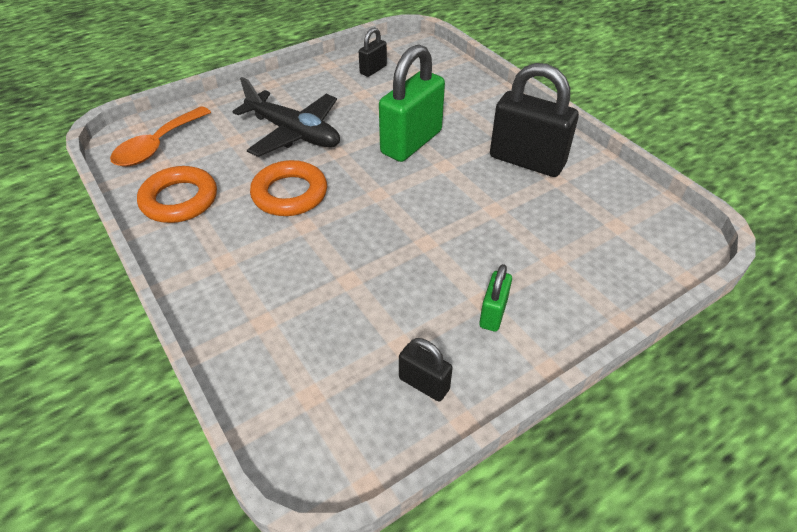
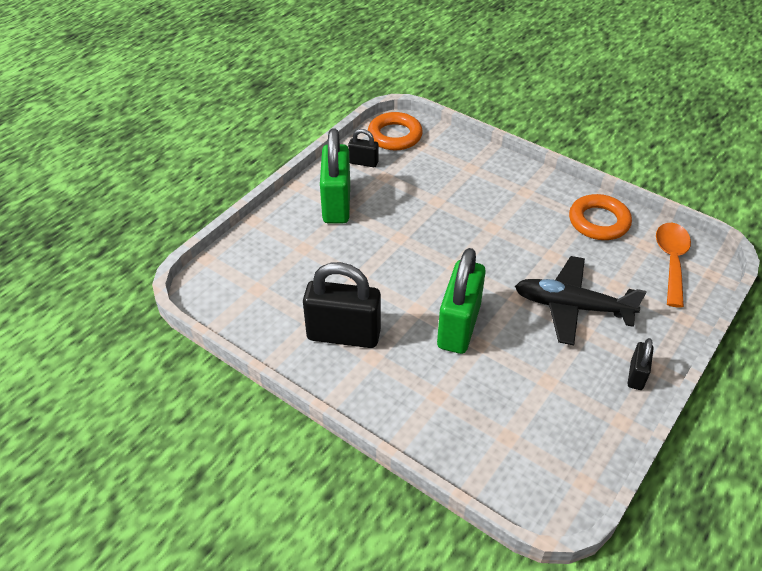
camera: 160 degrees right, 0 degrees up
orange ring [250,160,327,216] -> orange ring moved to [368,112,423,150]
black padlock [359,27,387,77] -> black padlock moved to [628,338,654,390]
green padlock [479,264,512,332] -> green padlock [320,128,350,223], size x2.03

